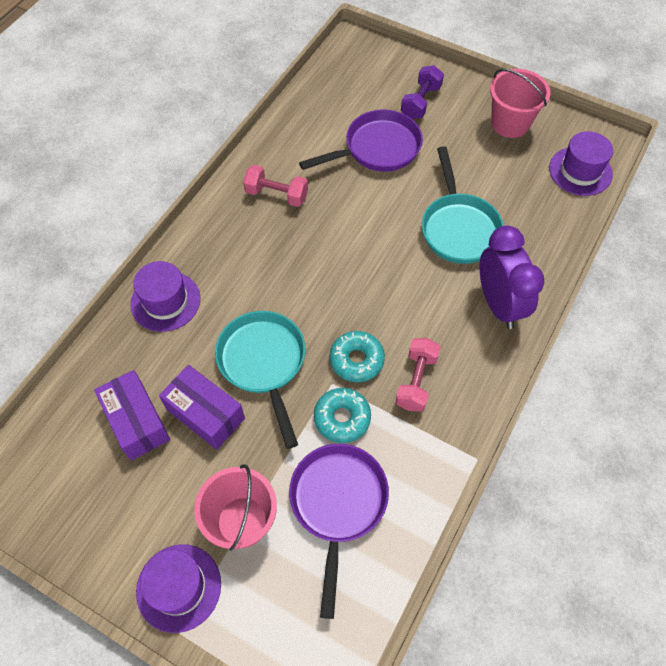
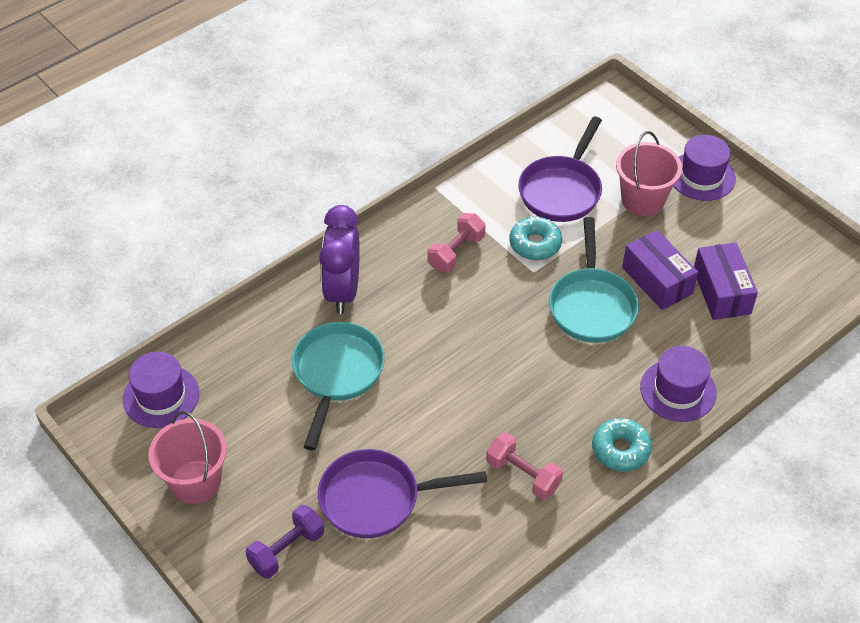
camera: 160 degrees left, 10 degrees down
turquoise donut [330,331,385,382] -> turquoise donut moved to [592,418,652,471]

